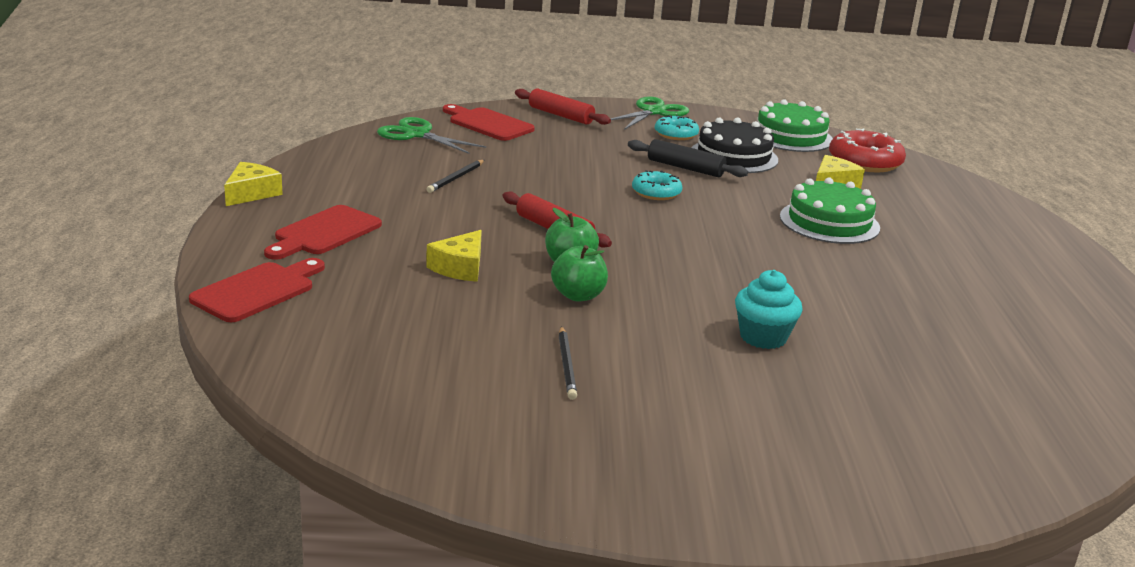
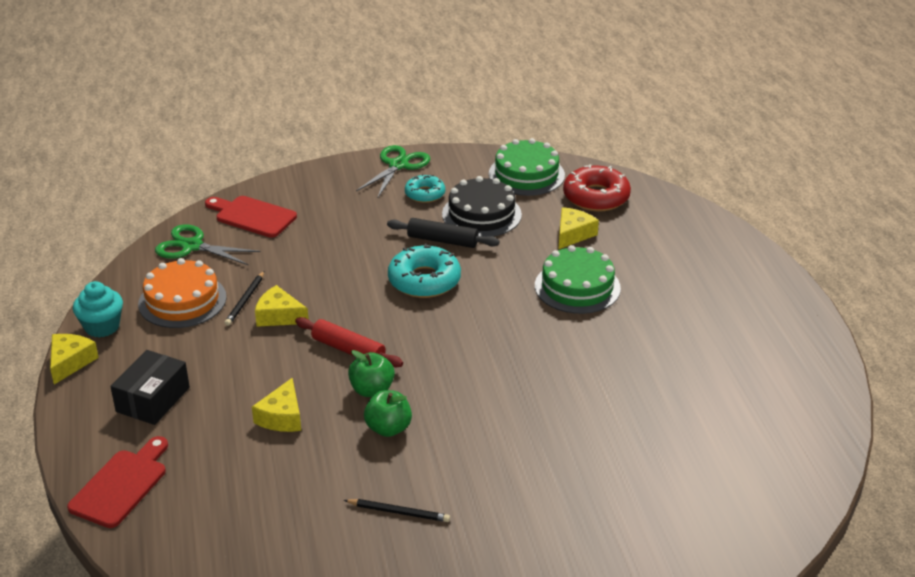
camera: 10 degrees left, 10 degrees up
red cutting board [264,205,382,260] -> black box [110,350,190,425]
red rolling pin [515,88,611,125] -> none
black pencil [558,326,577,400] -> black pencil turned 60 degrees counterclockwise [344,499,450,522]
turquoise donut [632,170,682,200] -> turquoise donut [388,244,461,298], size x1.64
turquoise cupcake [735,270,803,349] -> turquoise cupcake moved to [73,281,123,338]
none -> orange cake [138,258,226,328]
none -> yellow cheese [255,285,309,327]

